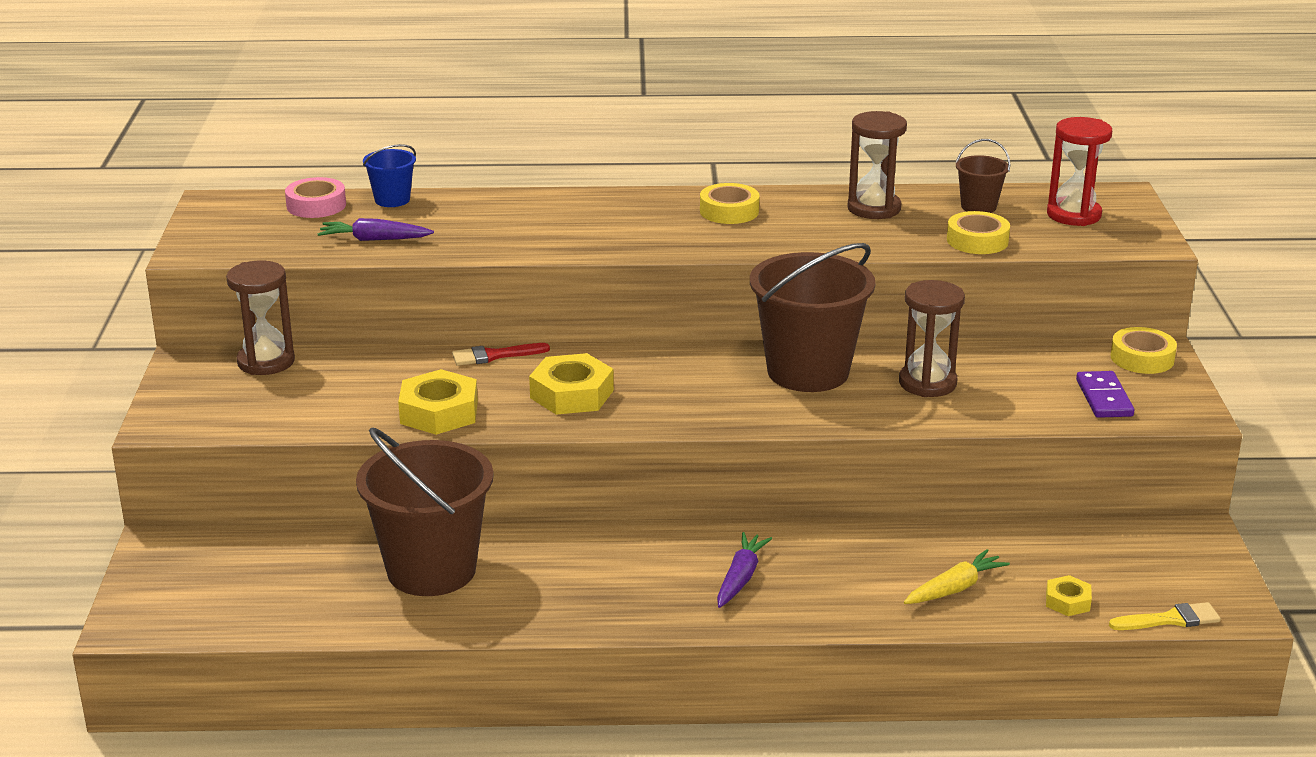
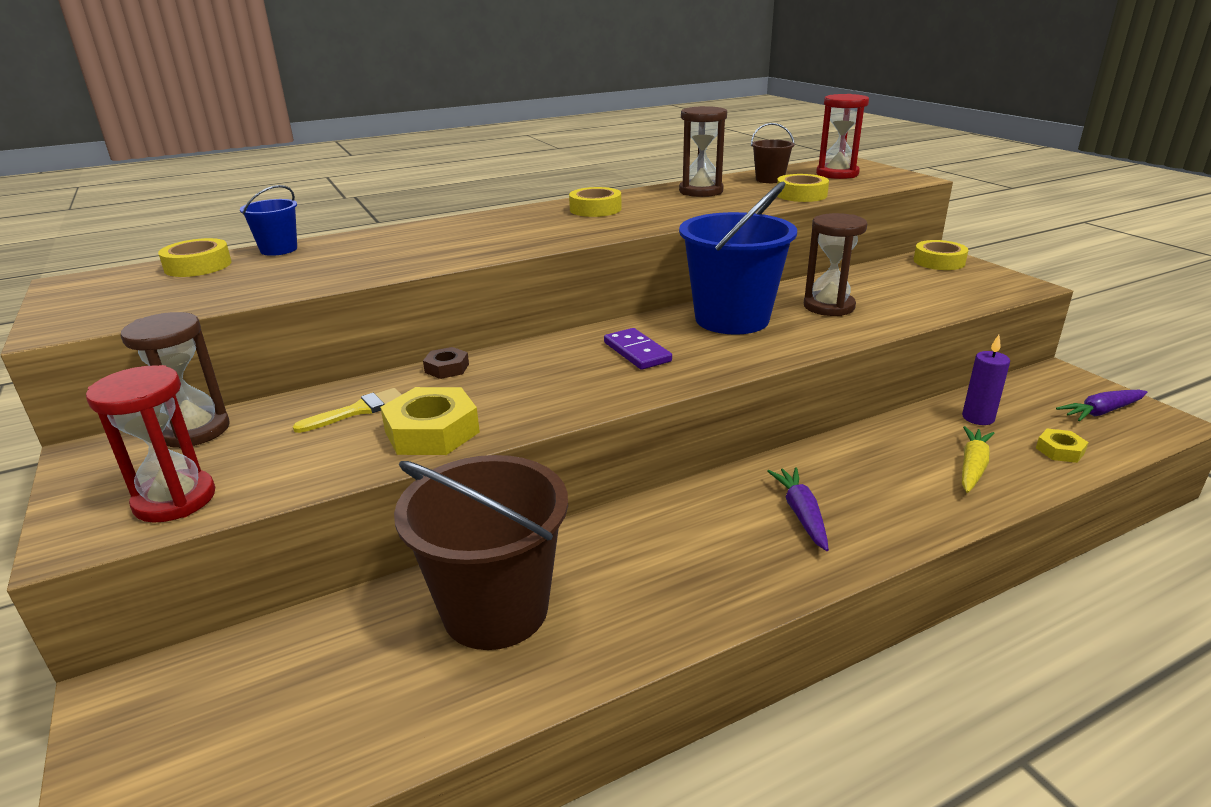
camera: 25 degrees left, 0 degrees up
pink tape [285,177,346,218] -> yellow tape [158,238,231,277]
purple carrot [317,218,434,241] -> purple carrot moved to [1056,390,1147,421]
red brush [452,343,550,366] -> brown nut [423,347,469,379]
yellow nut [529,353,614,415] -> none
brown bucket [750,243,875,392] -> blue bucket [679,181,797,335]
purple domino [1076,371,1134,418] -> purple domino moved to [604,328,672,370]
yellow brush [1109,602,1221,630] -> yellow brush moved to [293,388,402,433]
none -> red hourglass [86,365,215,523]
none -> purple candle [962,335,1010,425]

